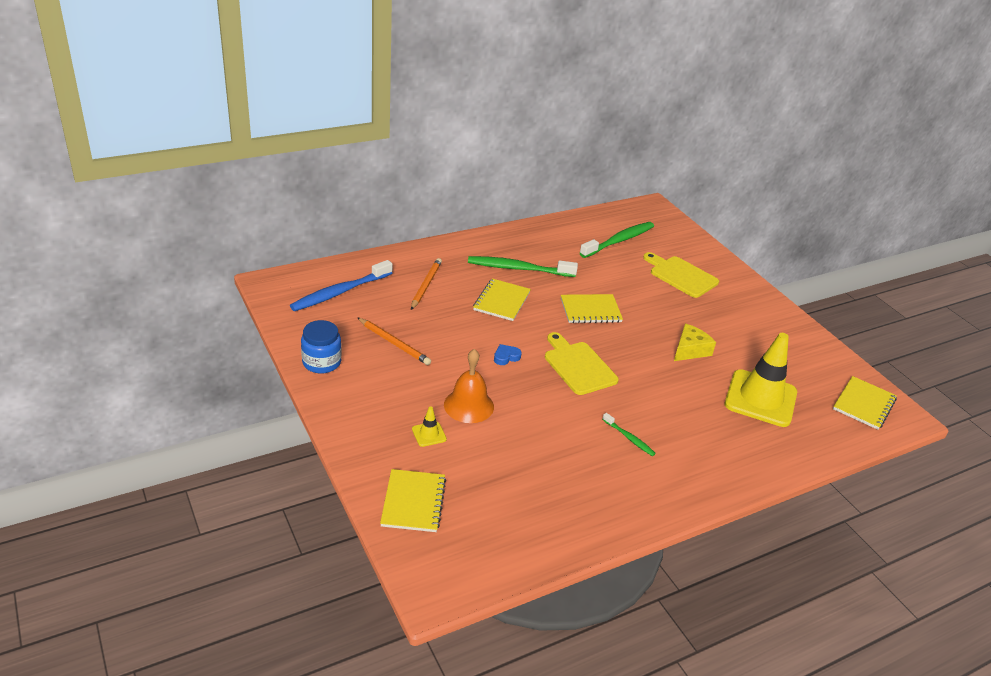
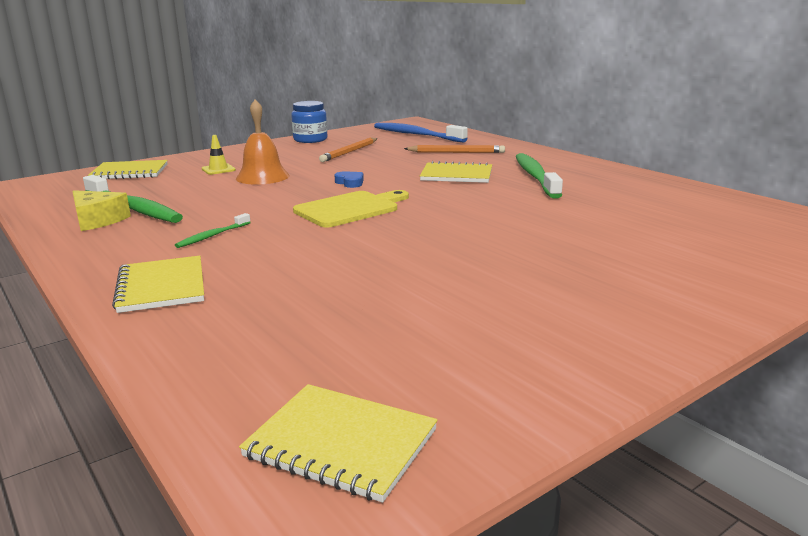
camera: 85 degrees right, 15 degrees down
yellow notebook [561,294,623,323] -> yellow notebook moved to [112,256,204,313]
green toothbrush [580,222,654,258] -> green toothbrush moved to [83,175,183,223]
yellow cutting board [643,252,719,298] -> none
yellow cheese [674,324,716,361] -> yellow cheese moved to [72,190,131,231]
yellow traffic cone [725,333,797,427] -> none

